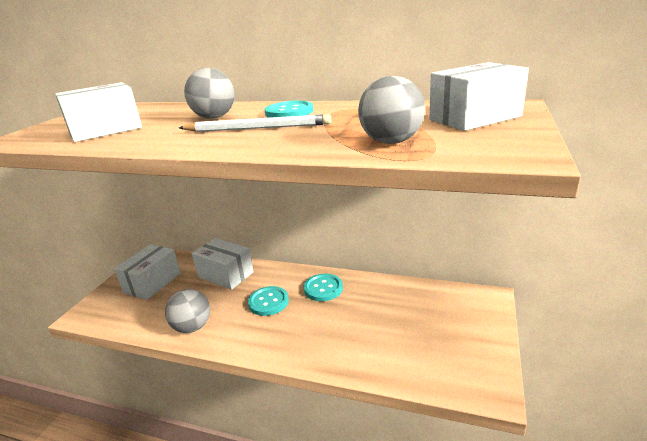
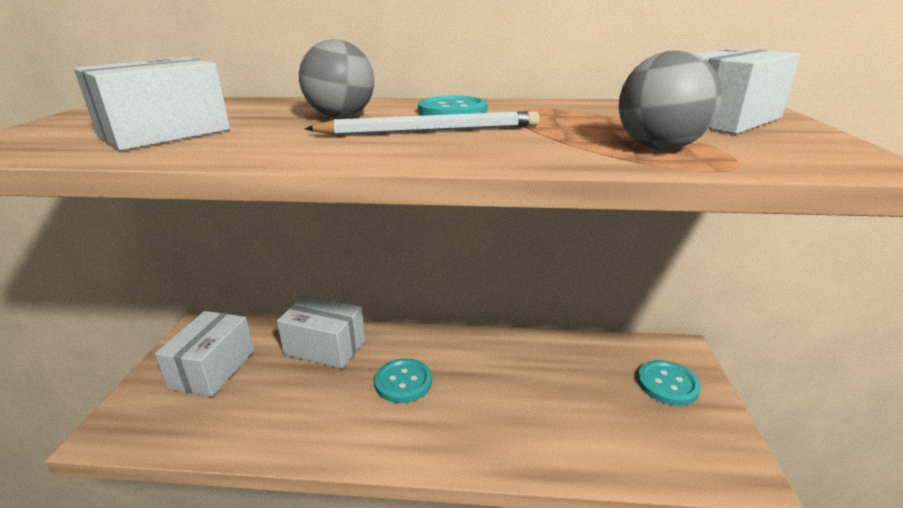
camera: 15 degrees left, 0 degrees up
grey ball [165,289,210,333] -> none
turquoise button [304,274,343,301] -> turquoise button moved to [638,360,701,406]

